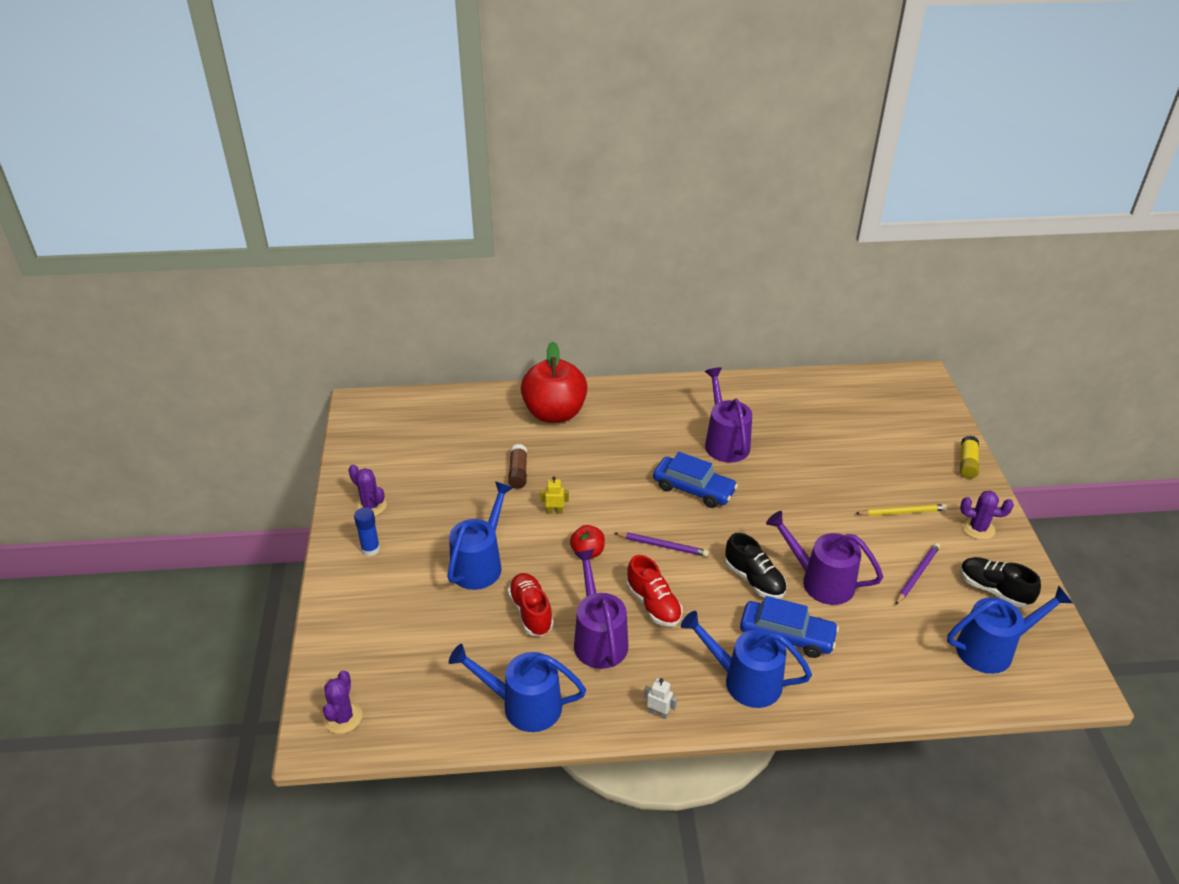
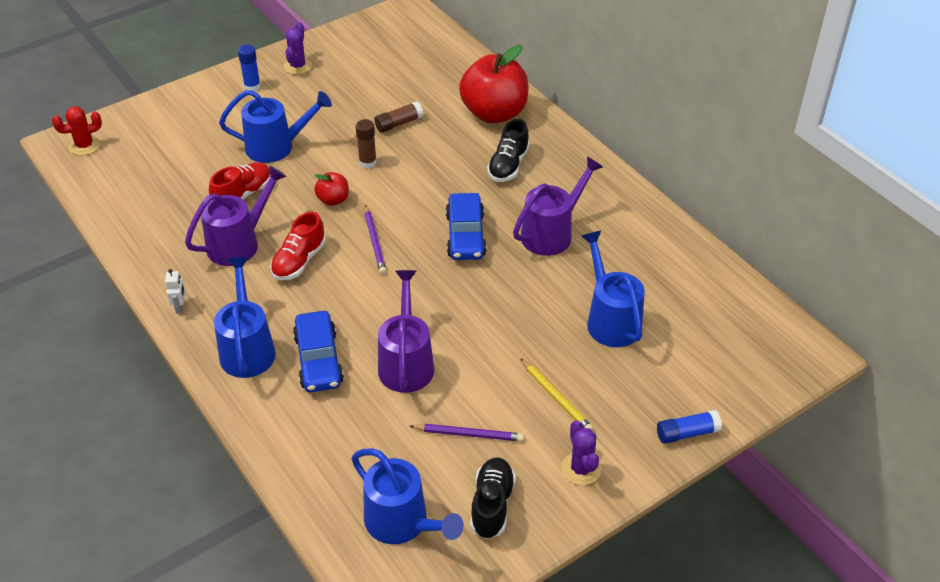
camera: 60 degrees right, 5 degrees up
purple cactus [323,670,362,734] -> red cactus [52,106,102,156]
blue watering can [449,644,586,732] -> blue watering can moved to [581,231,645,347]
yellow robot [540,476,569,514] -> brown glue stick [355,119,377,168]
black shoe [725,533,787,599] -> black shoe moved to [487,119,529,182]
yellow glue stick [960,436,979,479] -> blue glue stick [657,410,722,444]

